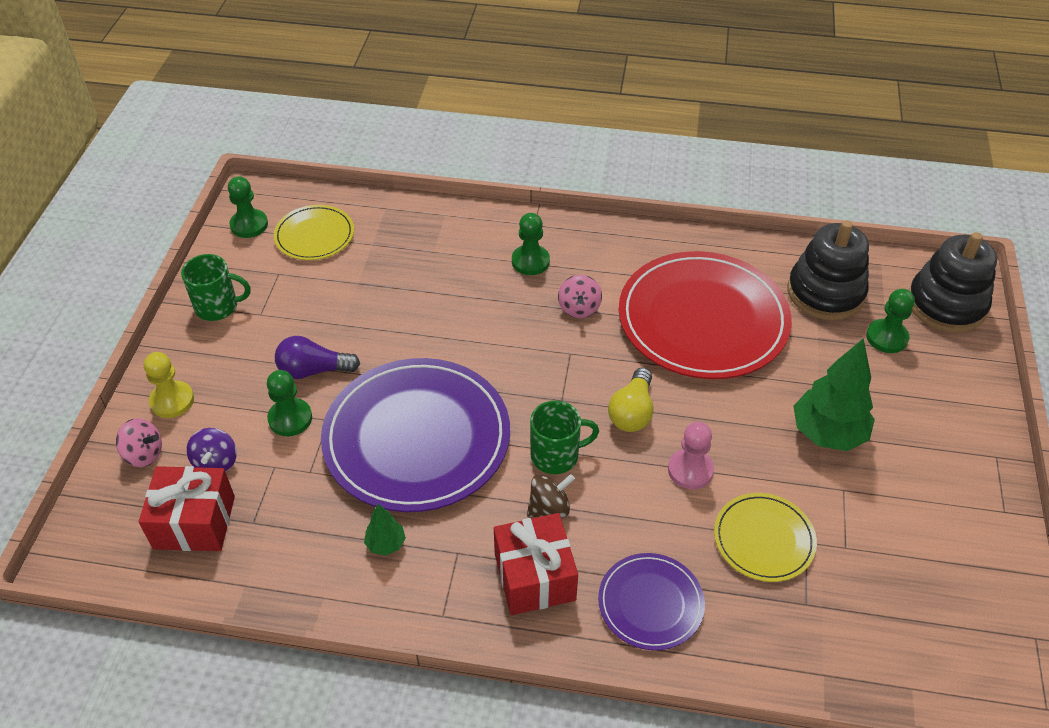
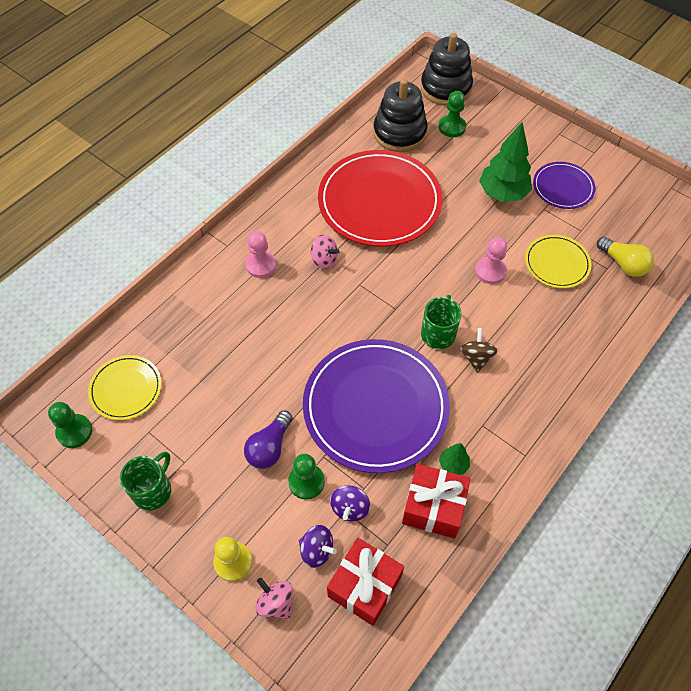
camera: 60 degrees left, 10 degrees up
pink spinning top [116,418,162,467] -> pink spinning top turned 90 degrees counterclockwise [256,578,293,619]
red gift [494,513,578,615] -> red gift moved to [402,464,471,539]
green pawn [512,213,550,275] -> pink pawn [245,231,276,278]
purple plate [598,553,705,650] -> purple plate moved to [533,162,595,209]
yellow light bulb [608,368,654,432] -> yellow light bulb moved to [597,237,654,277]
none -> purple spinning top [330,485,370,521]

